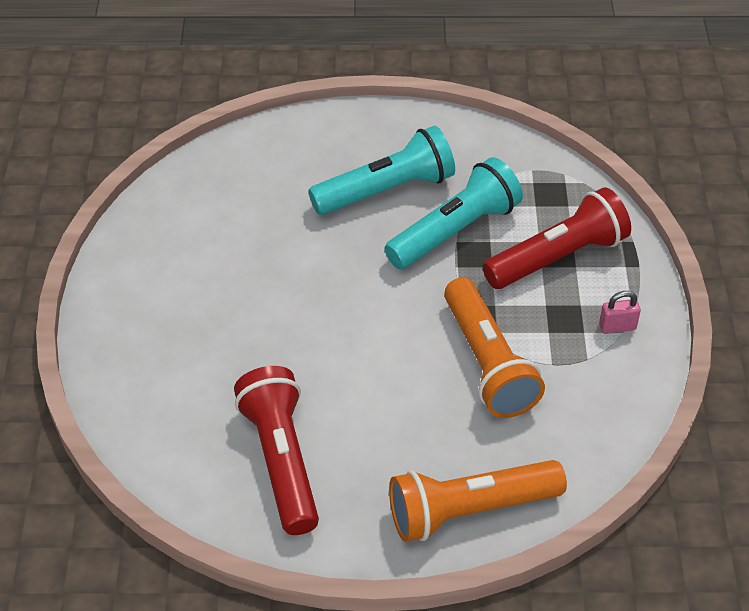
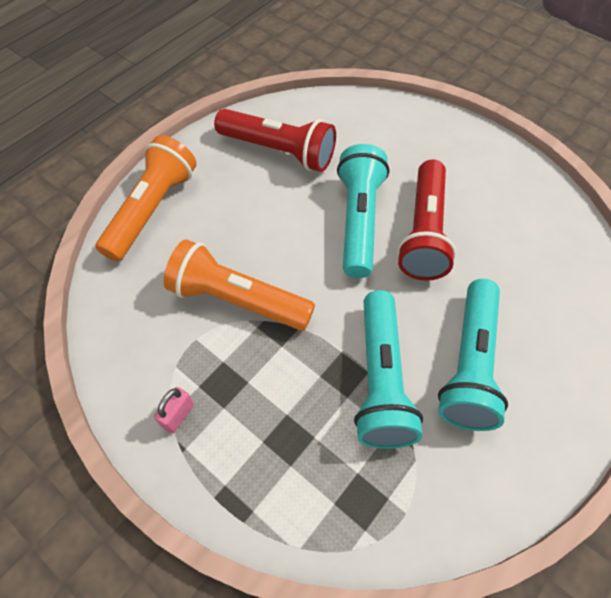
camera: 130 degrees right, 10 degrees up
red flashlight [483,187,631,289] -> red flashlight moved to [397,159,456,280]
none -> turquoise flashlight [337,144,389,278]

